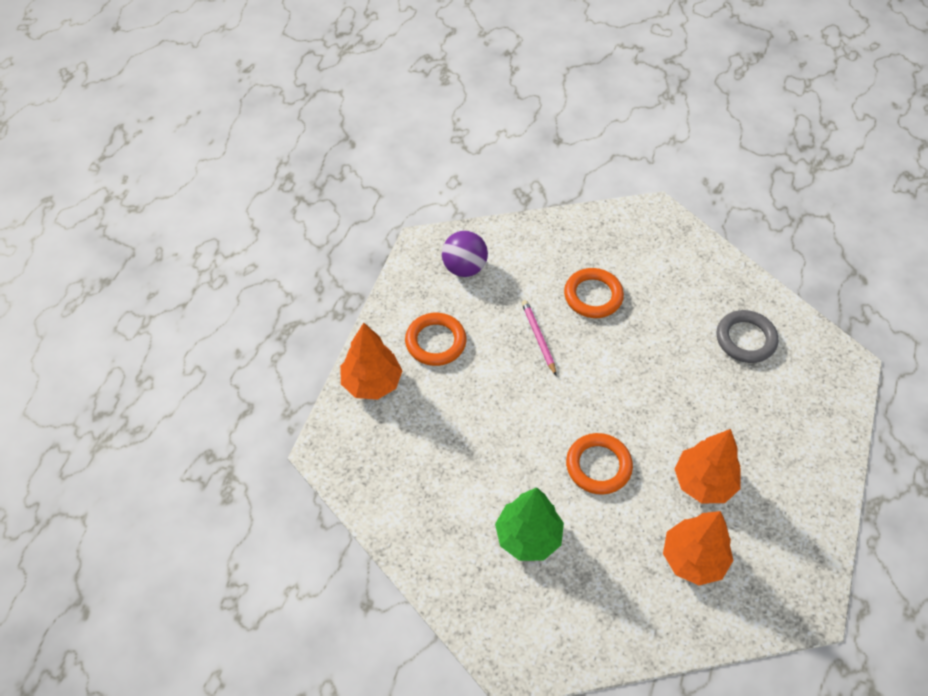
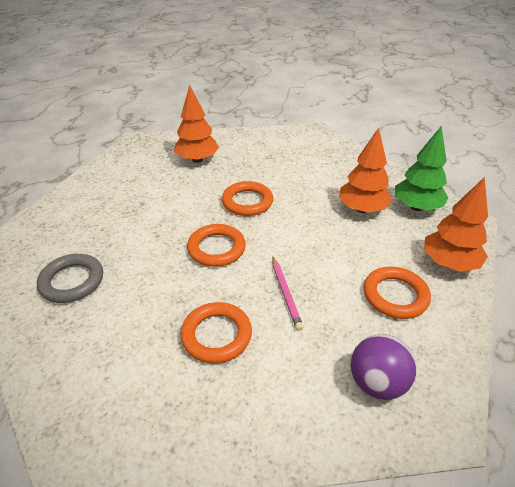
camera: 175 degrees left, 15 degrees down
green tree [495,487,564,561] -> green tree moved to [395,126,448,211]
orange tree [674,429,741,503] -> orange tree moved to [339,128,392,213]
none -> orange ring [187,224,246,267]

